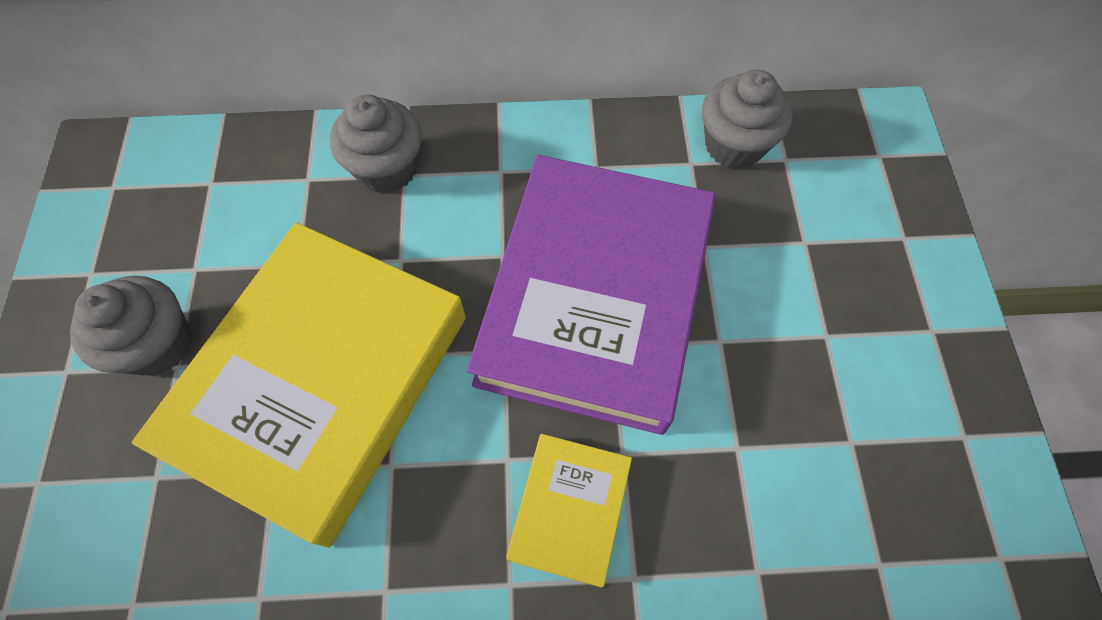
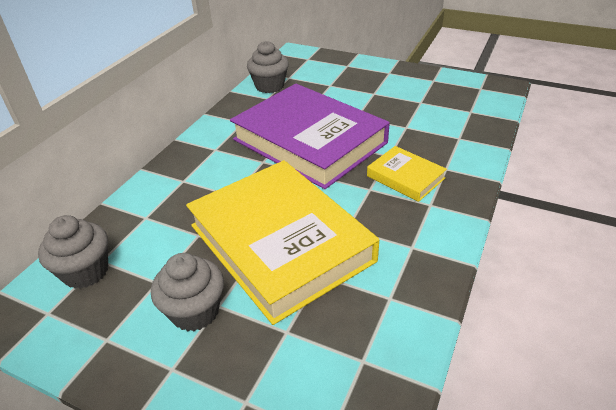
camera: 60 degrees left, 25 degrees down
grey cupcake [330,94,422,193] -> grey cupcake moved to [38,215,108,289]

